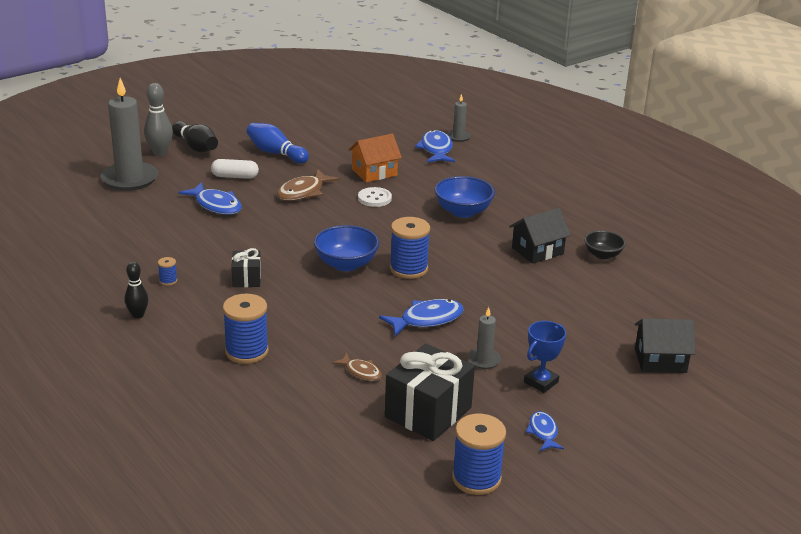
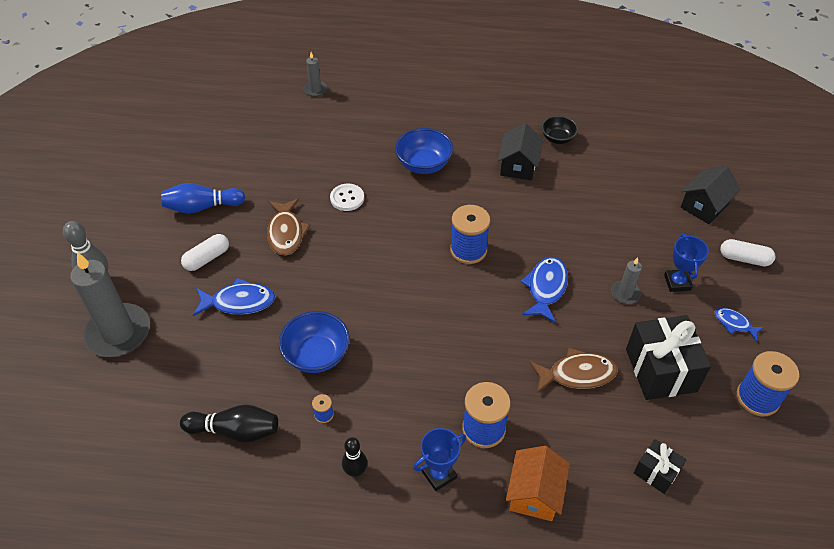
camera: 45 degrees left, 20 degrees up
black bowling pin [172,121,218,152] -> black bowling pin moved to [180,404,278,443]
black gift [231,248,261,287] -> black gift moved to [634,439,686,494]
blue bowl [314,225,379,271] -> blue bowl moved to [279,311,350,373]
brown fish [332,353,382,381] -> brown fish [529,347,618,393], size x1.69
orange house [348,134,402,182] -> orange house moved to [506,446,570,521]
blue fish [415,130,455,163] -> none
none -> blue trophy [413,428,466,491]
none -> white capsule [720,239,775,266]

